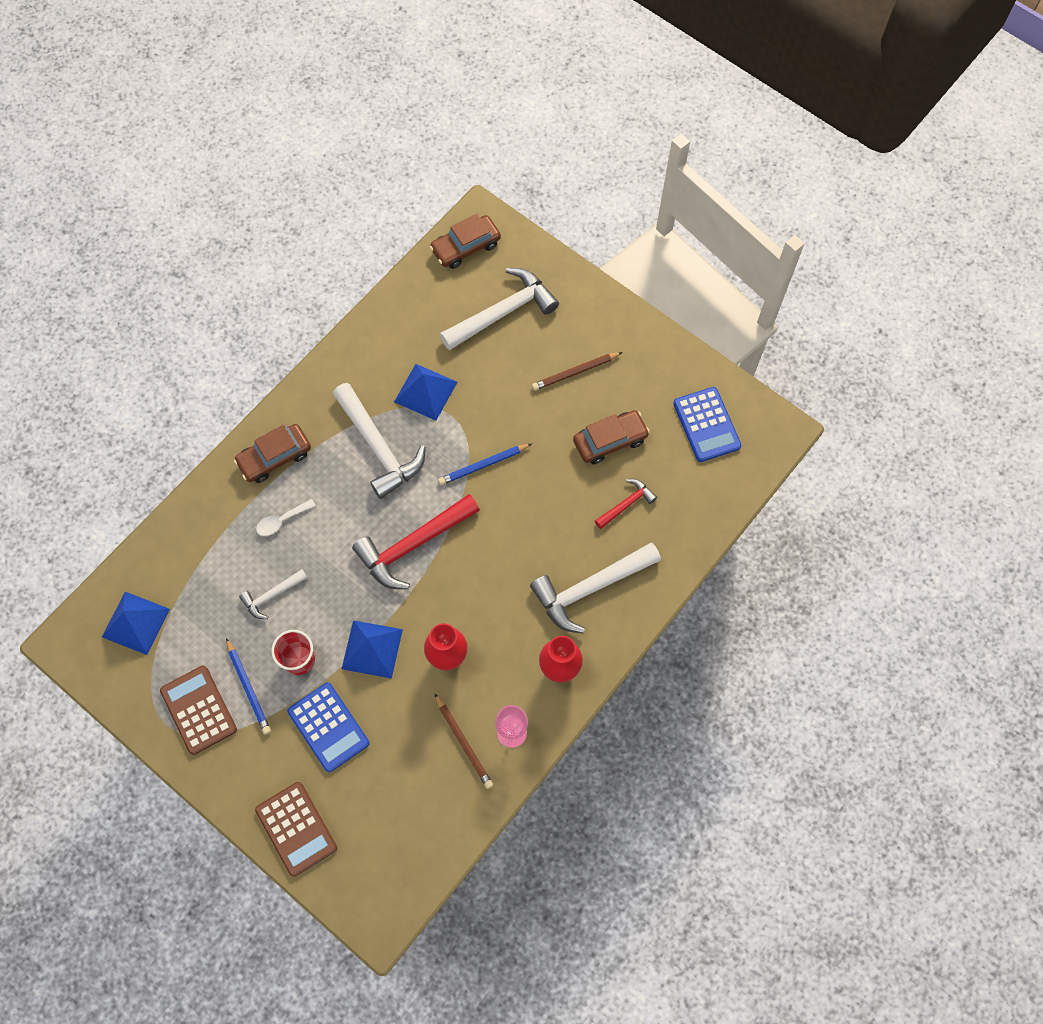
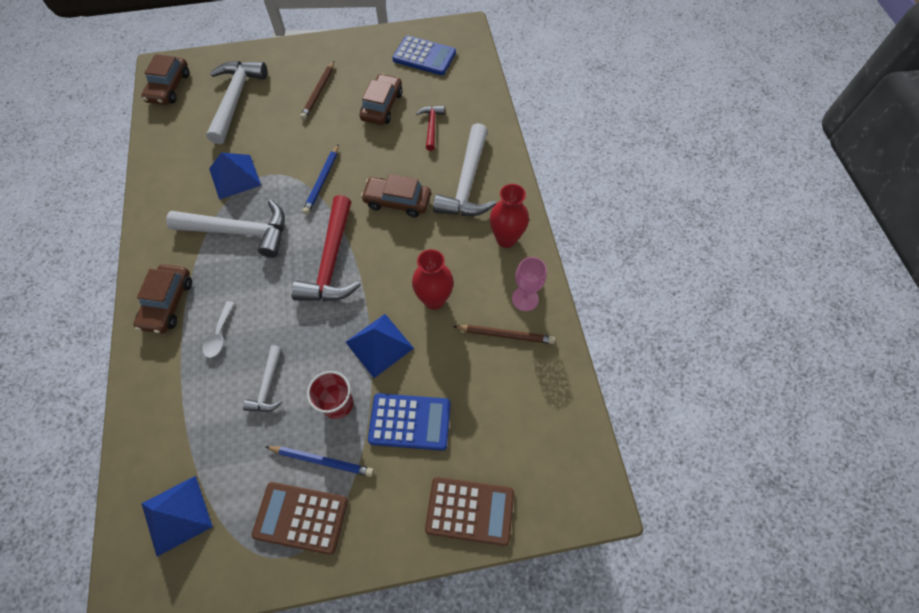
camera: 50 degrees left, 5 degrees down
none -> brown car [361,174,431,217]

